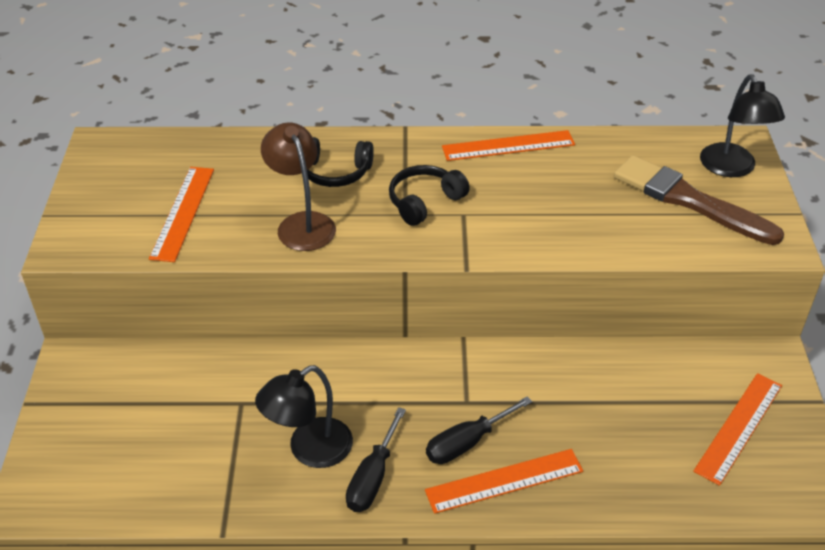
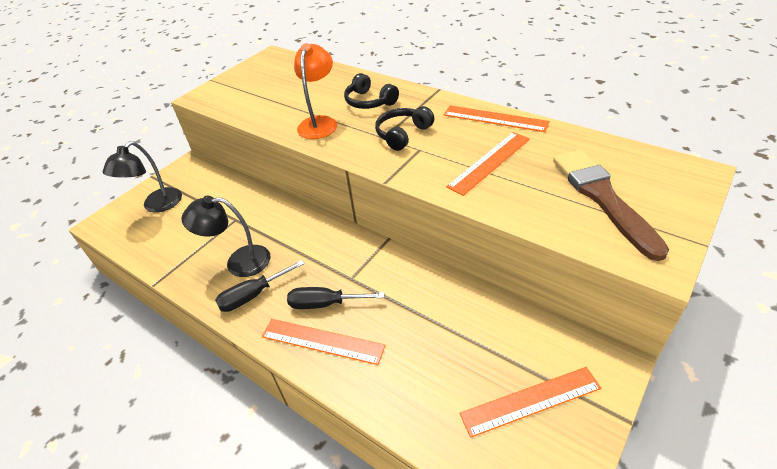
camera: 40 degrees right, 0 degrees up
orange ruler [149,167,214,262] -> orange ruler moved to [446,132,530,196]
brown lamp [261,122,336,251] -> orange lamp [294,43,337,139]
black headphones [389,165,470,226] -> black headphones turned 45 degrees counterclockwise [375,106,435,151]
black lamp [700,74,785,177] -> black lamp moved to [102,141,182,213]

